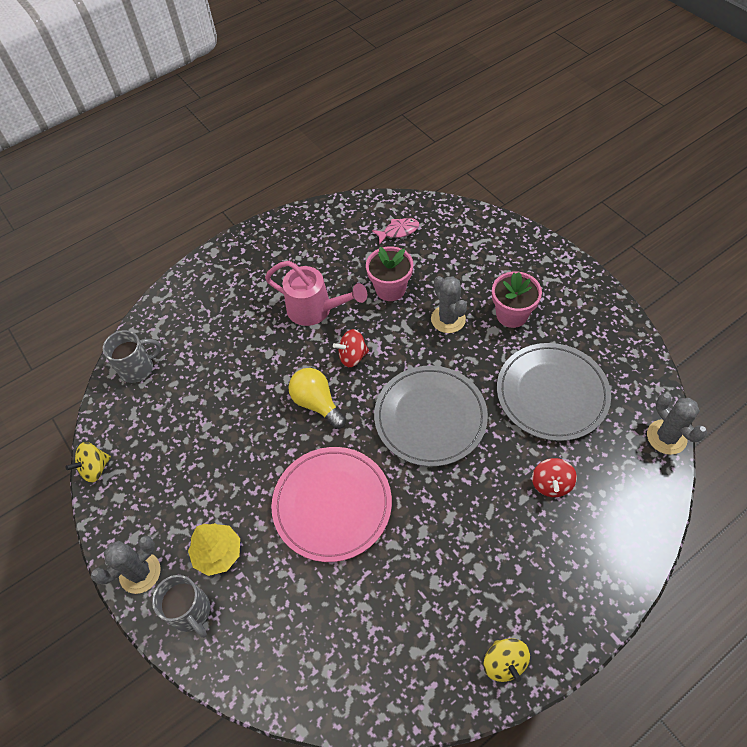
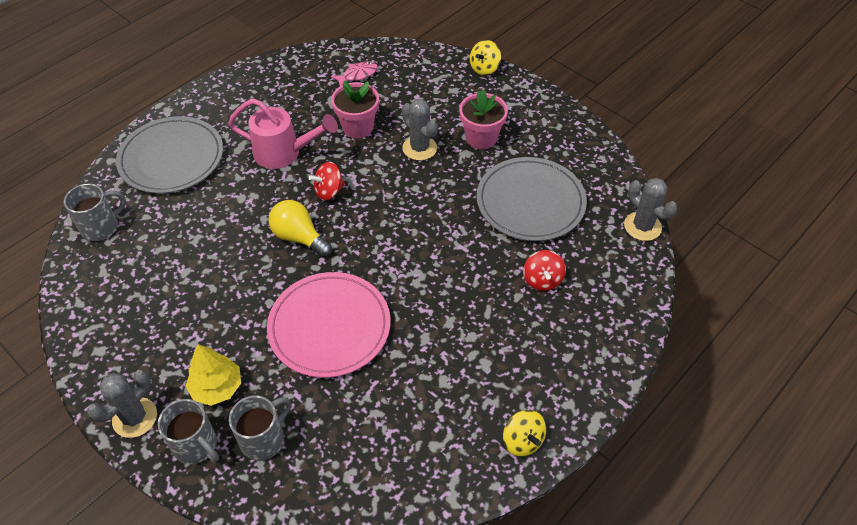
camera: 15 degrees left, 5 degrees down
yellow spinning top [66,442,111,483] -> yellow spinning top moved to [470,40,501,75]
grey plate [374,366,488,467] -> grey plate moved to [116,116,223,193]
none -> grey mug [229,395,291,461]

